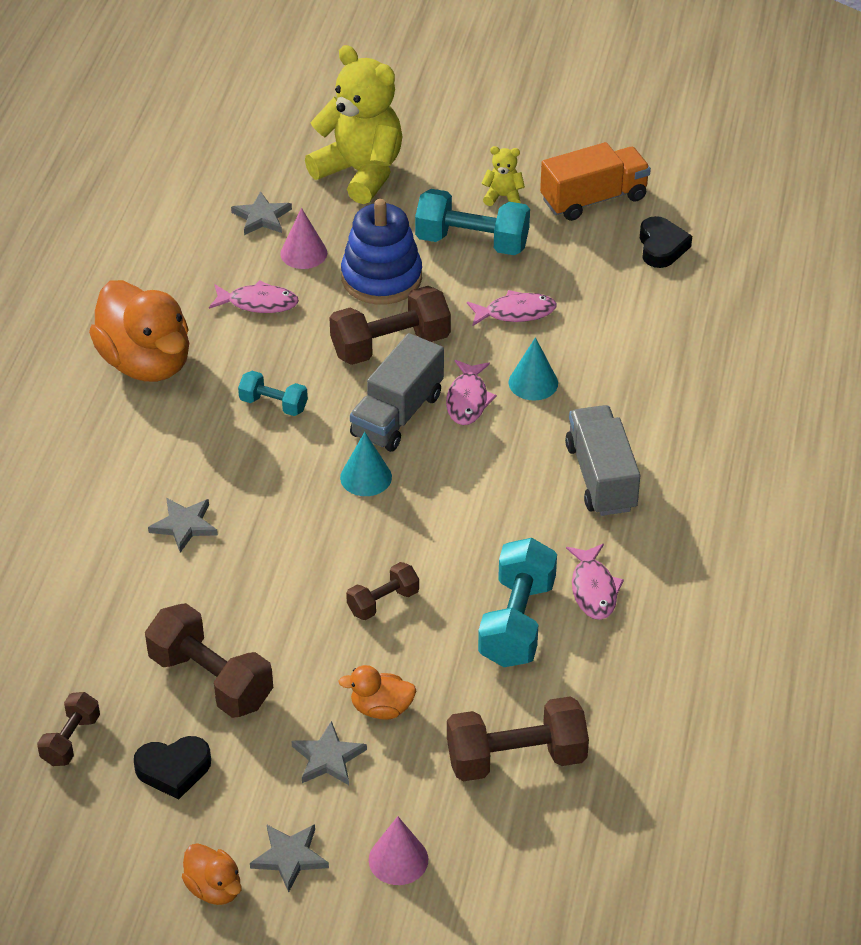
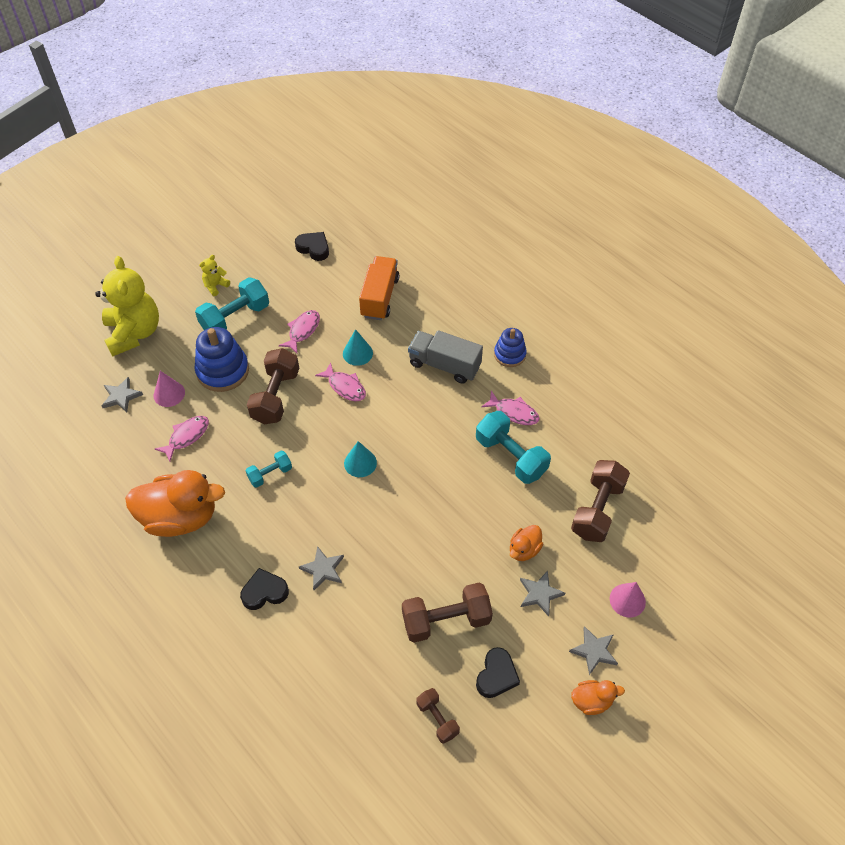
camera: 55 degrees left, 10 degrees up
yellow teddy bear [305,45,402,204] -> yellow teddy bear turned 90 degrees clockwise [95,256,159,356]
brown dumbbell [346,562,419,620] -> none
grey truck [350,333,444,452] -> none
orange truck [540,142,651,221] -> orange truck moved to [359,256,400,320]
none -> black heart [240,568,289,610]
none -> blue stacking toy [494,328,527,367]

